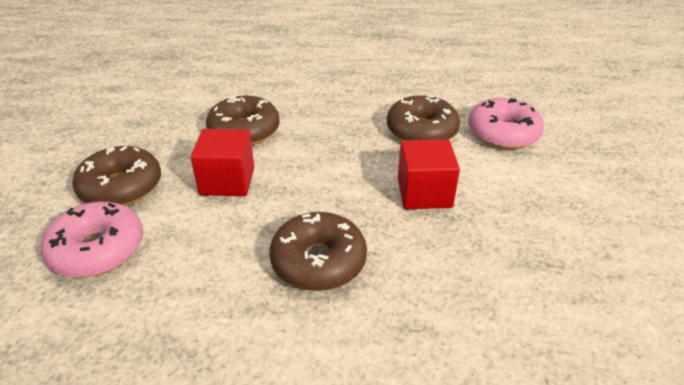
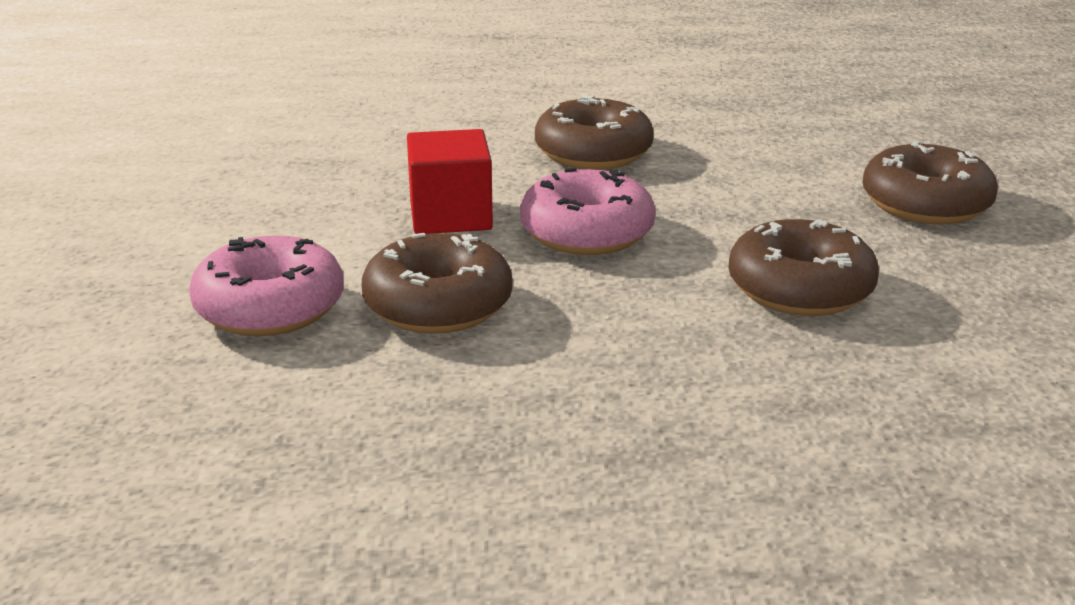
camera: 175 degrees right, 10 degrees down
pink donut [41,201,143,278] -> pink donut moved to [520,168,656,255]
red cube [191,129,254,196] -> none

